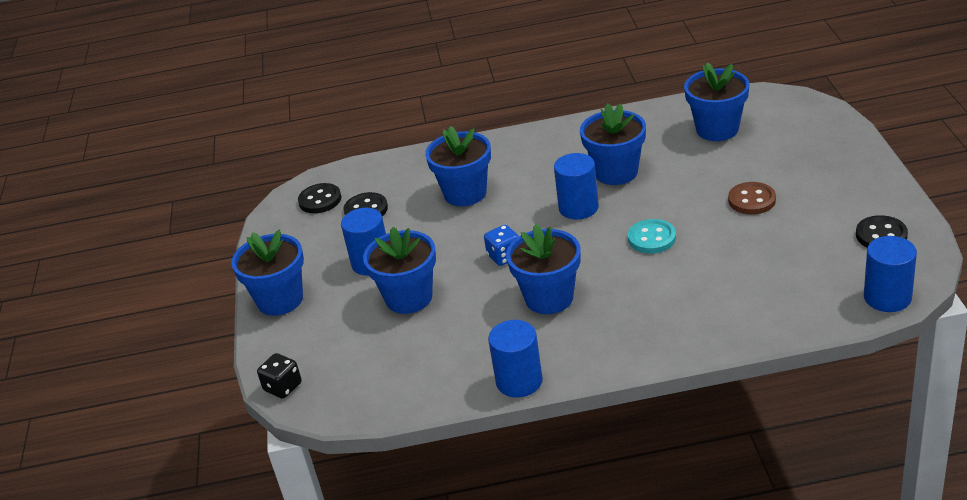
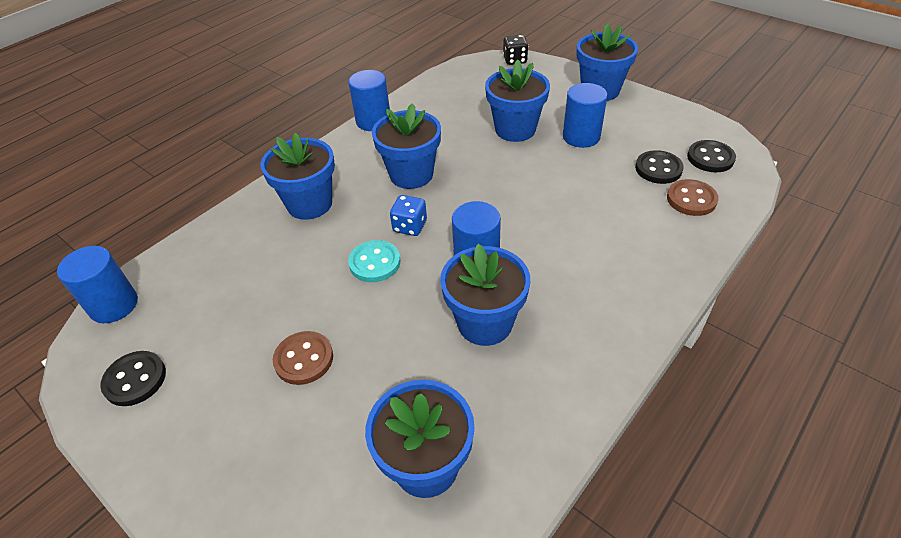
camera: 135 degrees right, 10 degrees up
blue flower pot [425,126,491,206] -> blue flower pot moved to [260,133,335,220]
blue dice [484,225,519,266] -> blue dice moved to [390,195,427,236]
none -> brown button [667,179,719,216]

